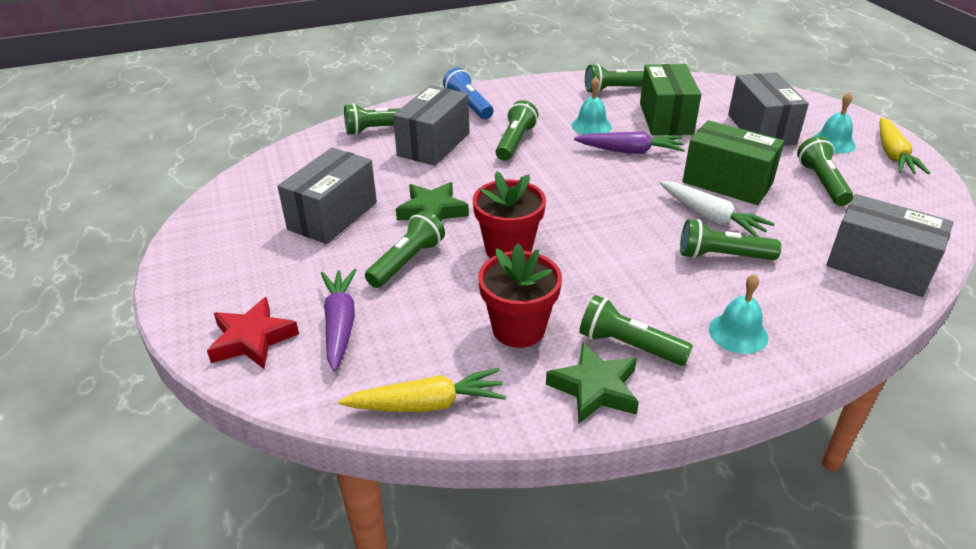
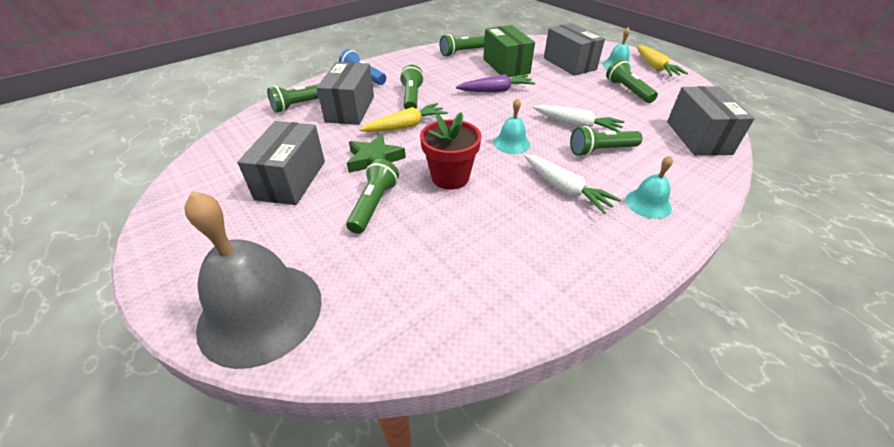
camera: 20 degrees left, 5 degrees up
red star [207,297,299,369] -> grey bell [184,191,322,369]
purple carrot [321,269,357,371] -> none
yellow carrot [339,368,506,412] -> yellow carrot moved to [359,103,448,132]
red flower pot [478,243,562,348] -> none
green star [546,342,639,423] -> none
turquoise bell [572,77,612,135] -> turquoise bell moved to [493,98,530,154]
green flashlight [579,295,693,366] -> none
green box [682,120,784,205] -> none
grey box [826,194,953,297] -> grey box turned 75 degrees clockwise [667,86,755,156]
none -> white carrot [524,154,621,214]

